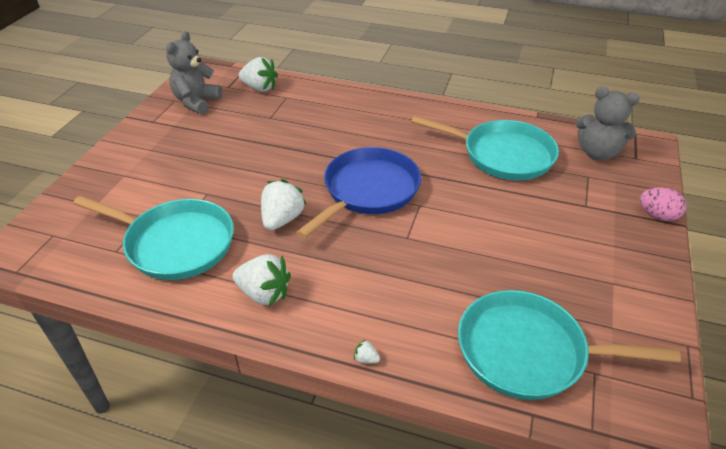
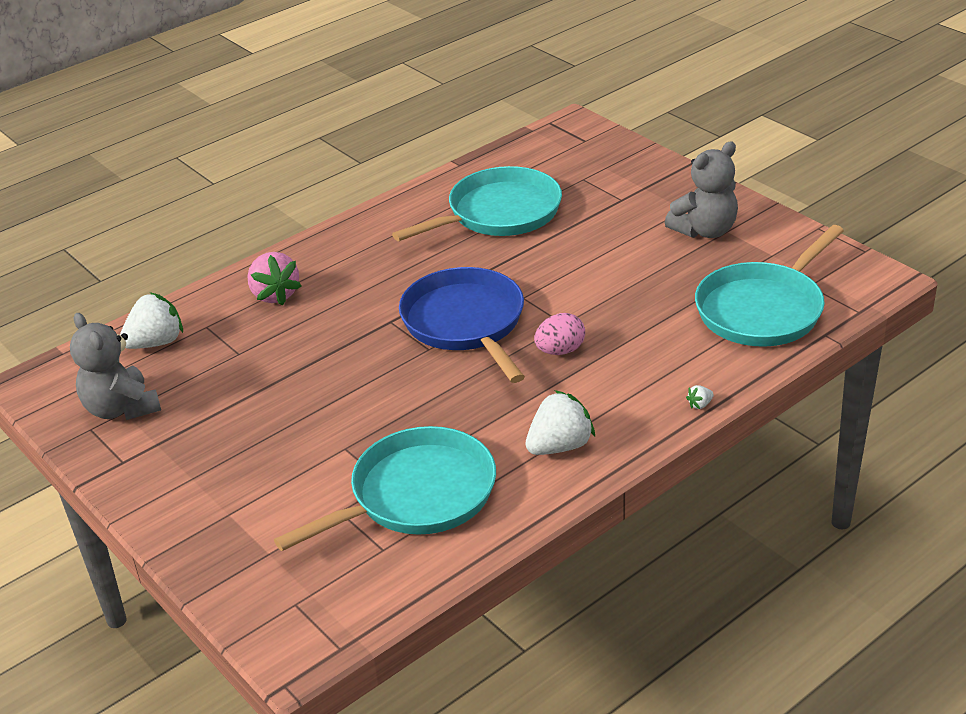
camera: 55 degrees left, 5 degrees down
white strawberry [261,179,306,230] -> none
grey teddy bear [576,87,639,161] -> grey teddy bear moved to [665,142,738,238]
pink egg [640,187,686,221] -> pink egg moved to [534,313,585,355]
none -> pink strawberry [247,252,302,306]

